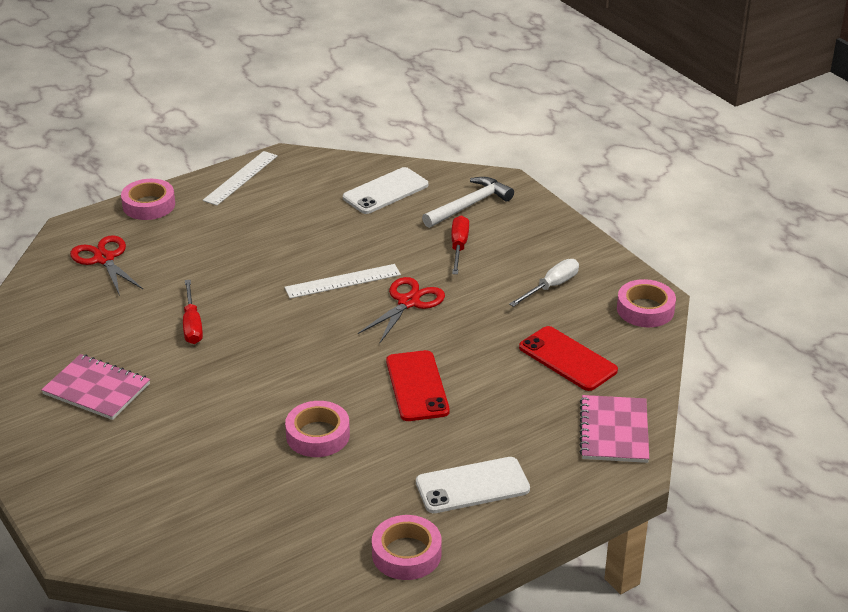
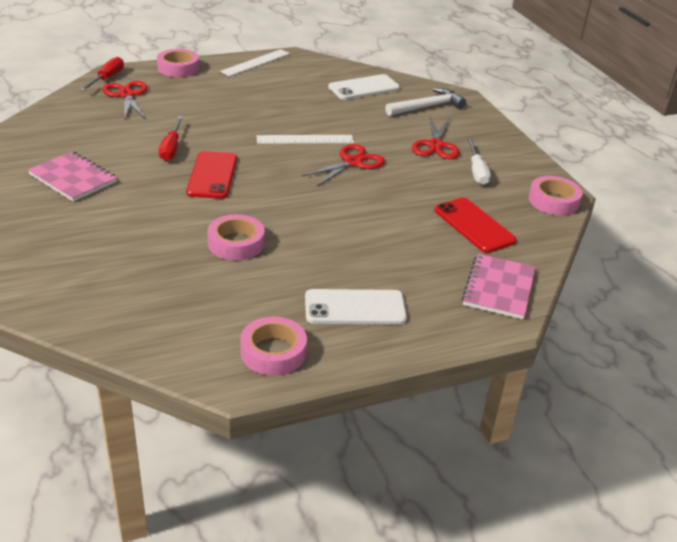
camera: 10 degrees right, 0 degrees up
red phone [386,350,450,421] -> red phone moved to [186,151,237,199]
red screwdriver [451,215,469,274] -> red screwdriver moved to [80,57,124,91]
white screwdriver [509,259,579,307] -> white screwdriver turned 120 degrees clockwise [467,138,491,185]
none -> red scissors [412,118,459,159]

